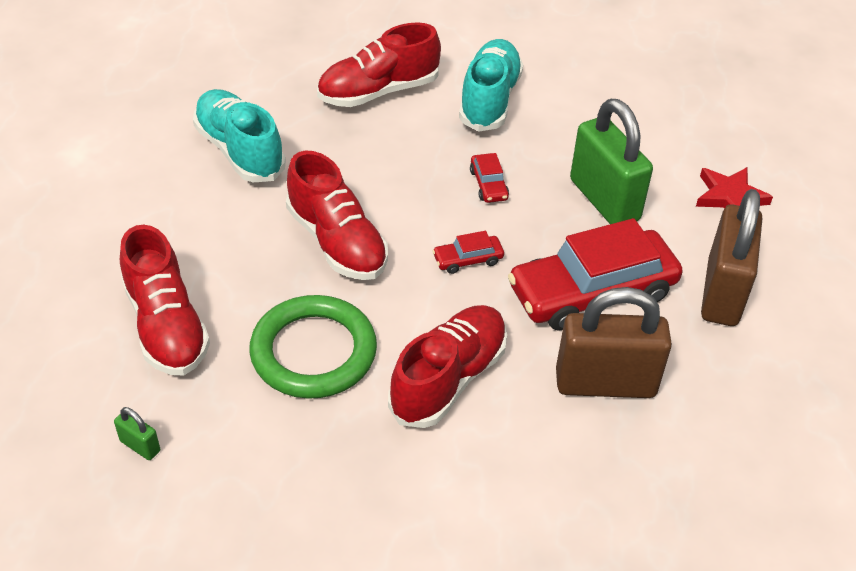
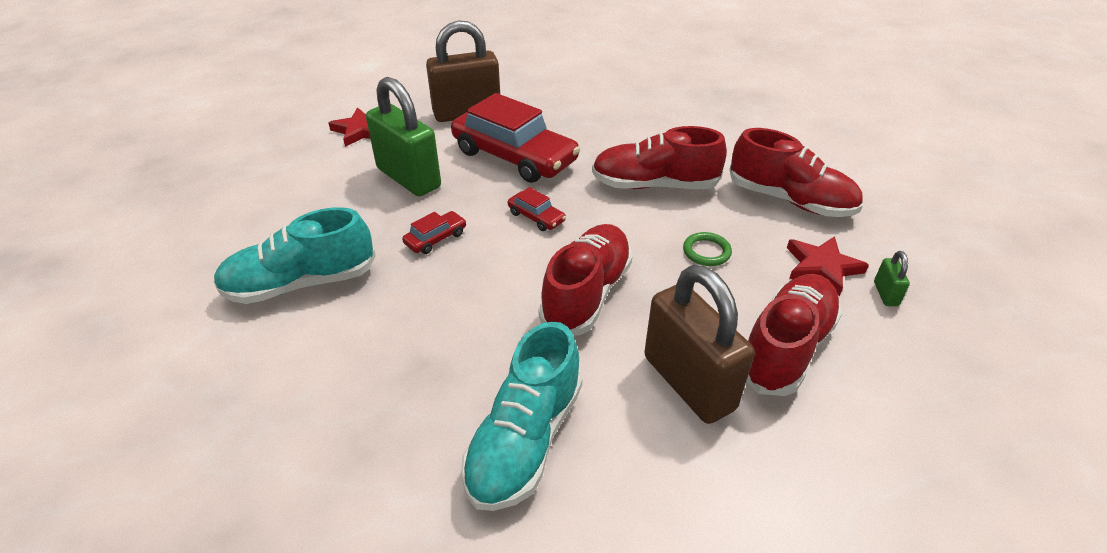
camera: 120 degrees left, 5 degrees down
green ring [249,295,377,399] -> green ring [683,232,732,266], size x0.43
red shoe [317,22,441,107] -> red shoe moved to [729,128,863,217]
brown padlock [556,287,672,398] -> brown padlock moved to [644,265,755,424]
green padlock [570,99,653,224] -> green padlock turned 75 degrees counterclockwise [366,77,441,196]
none -> red star [787,236,869,296]

